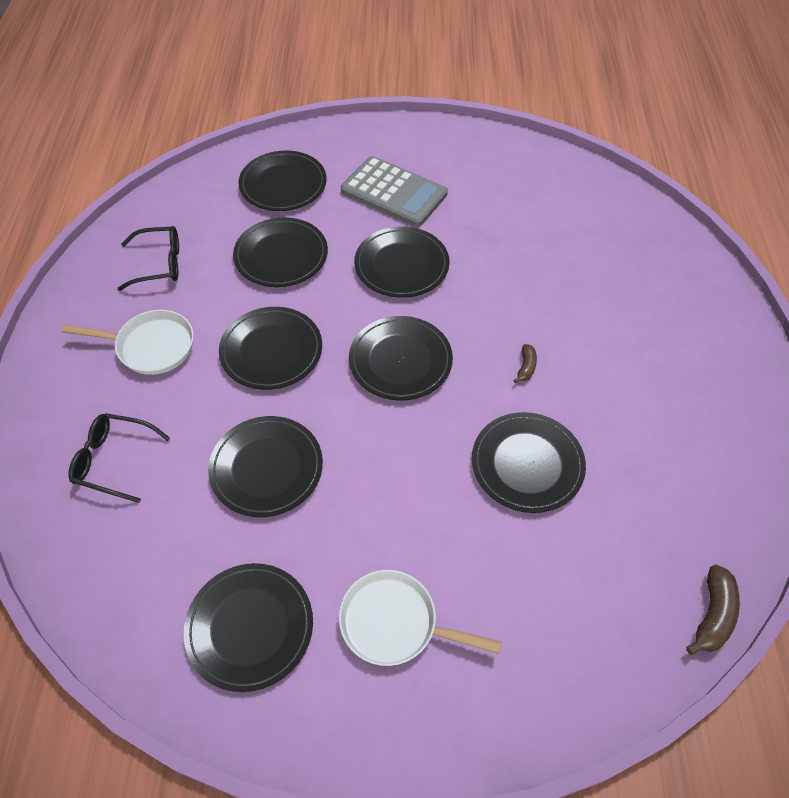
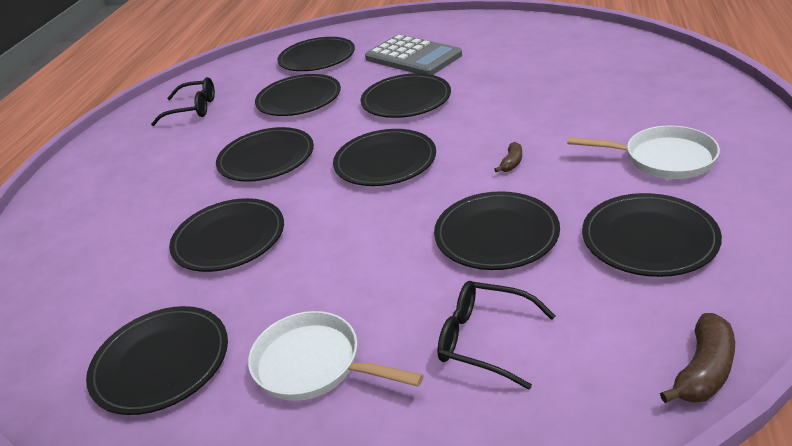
camera: 15 degrees right, 20 degrees down
white pan [62,310,194,375] -> white pan moved to [567,126,720,179]
black glasses [68,413,170,503] -> black glasses moved to [437,281,555,390]
none -> black plate [582,193,722,277]

